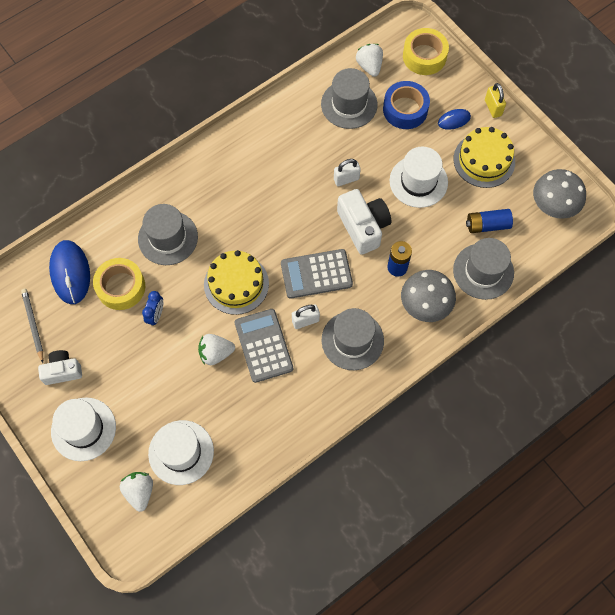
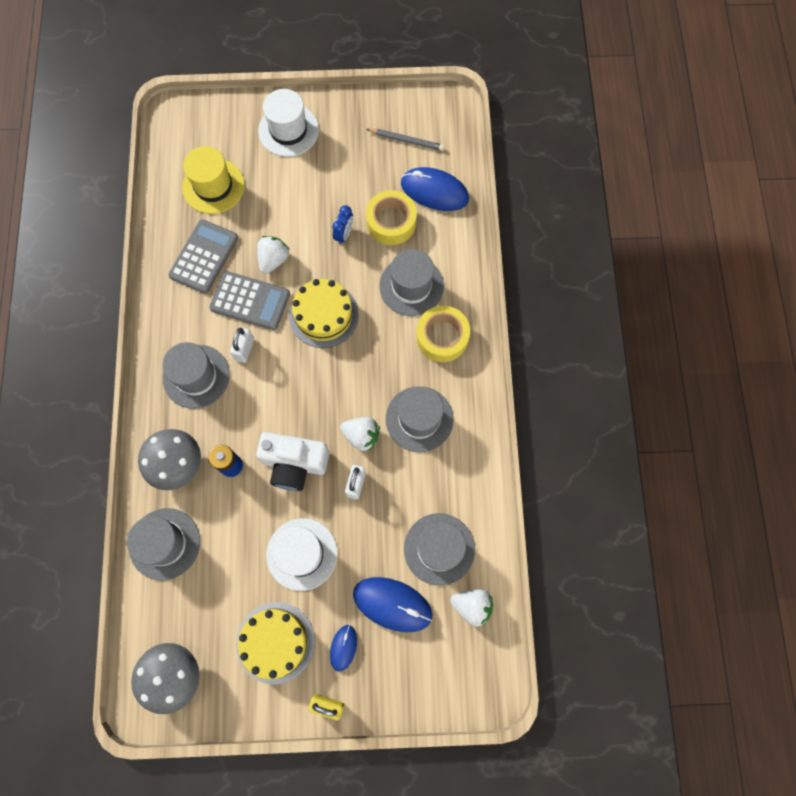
camera: 125 degrees right, 5 degrees up
white camera [38,350,82,385] -> none
white strawberry [120,472,153,512] -> white strawberry moved to [340,417,380,452]
blue clock [142,291,163,326] -> blue clock turned 120 degrees counterclockwise [332,205,353,245]
white hat [148,420,214,485] -> yellow hat [182,146,245,214]
grey calculator [281,249,353,299] -> grey calculator moved to [168,219,238,294]
blue tape [383,81,430,129] -> blue mouse [353,577,432,632]
yellow tape [403,28,449,75] -> yellow tape moved to [416,306,470,362]
blue battery [466,209,513,233] -> none
none -> grey hat [386,386,454,452]

